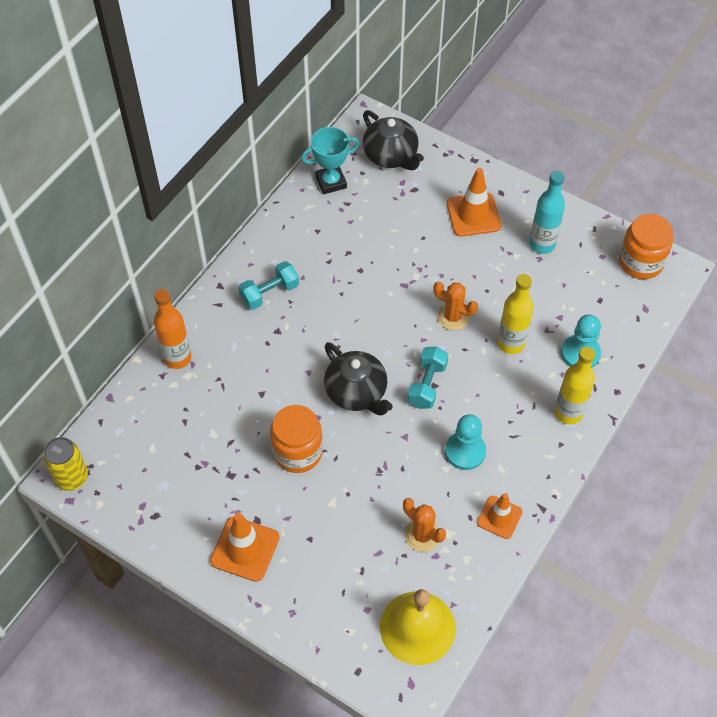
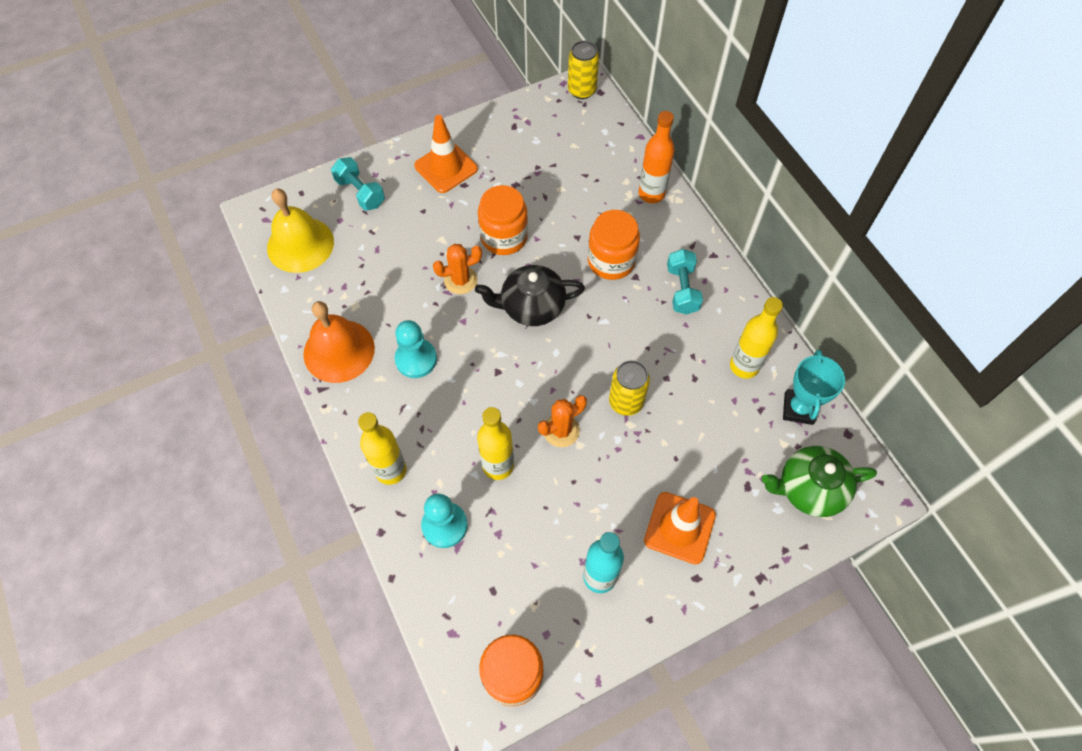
camera: 120 degrees right, 5 degrees up
black teapot [363,110,424,170] -> green teapot [762,446,877,517]
orange cactus [403,498,446,552] -> orange cactus moved to [433,244,482,294]
turquoise dumbbell [407,347,449,409] -> turquoise dumbbell moved to [331,157,385,211]
orange traffic cone [477,493,523,539] -> orange bell [303,301,375,383]
none -> orange jar [588,210,640,280]
none -> yellow can [609,360,650,416]
none -> yellow bottle [730,297,783,379]

